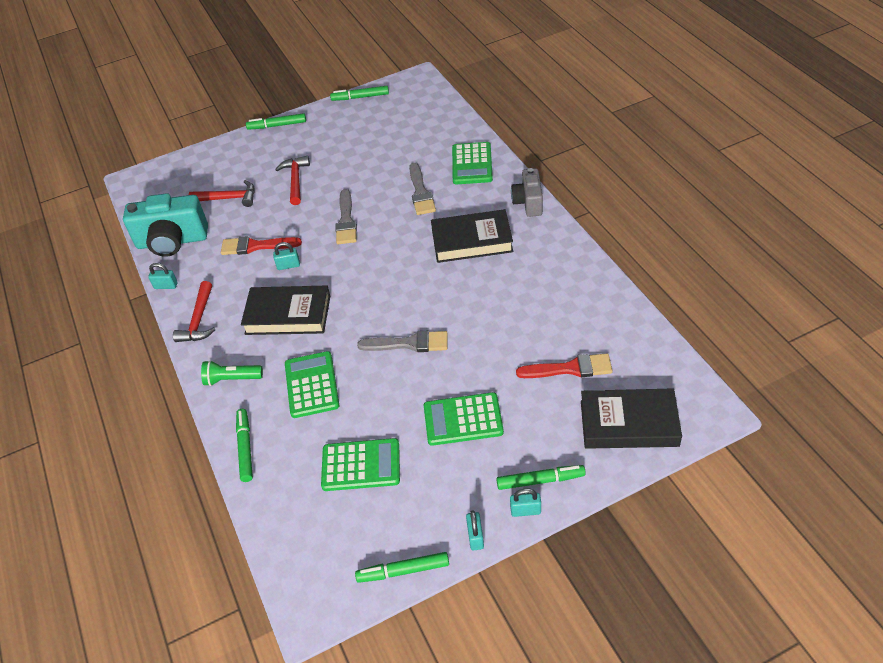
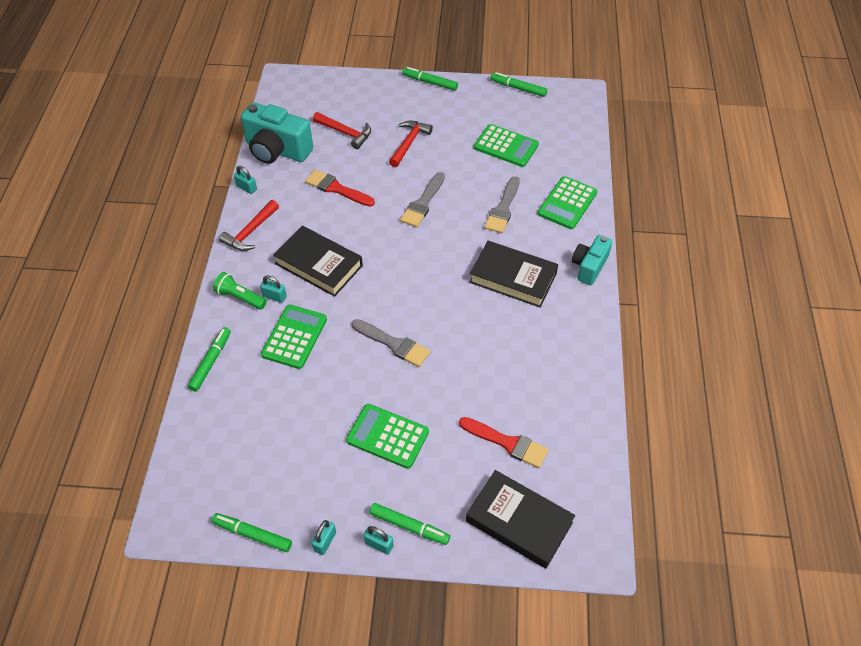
camera: 25 degrees right, 5 degrees up
turquoise padlock [273,242,300,270] -> turquoise padlock moved to [260,276,287,303]
green calculator [321,438,400,491] -> green calculator moved to [474,124,539,167]
grey camera [511,168,543,217] -> turquoise camera [572,235,612,285]

